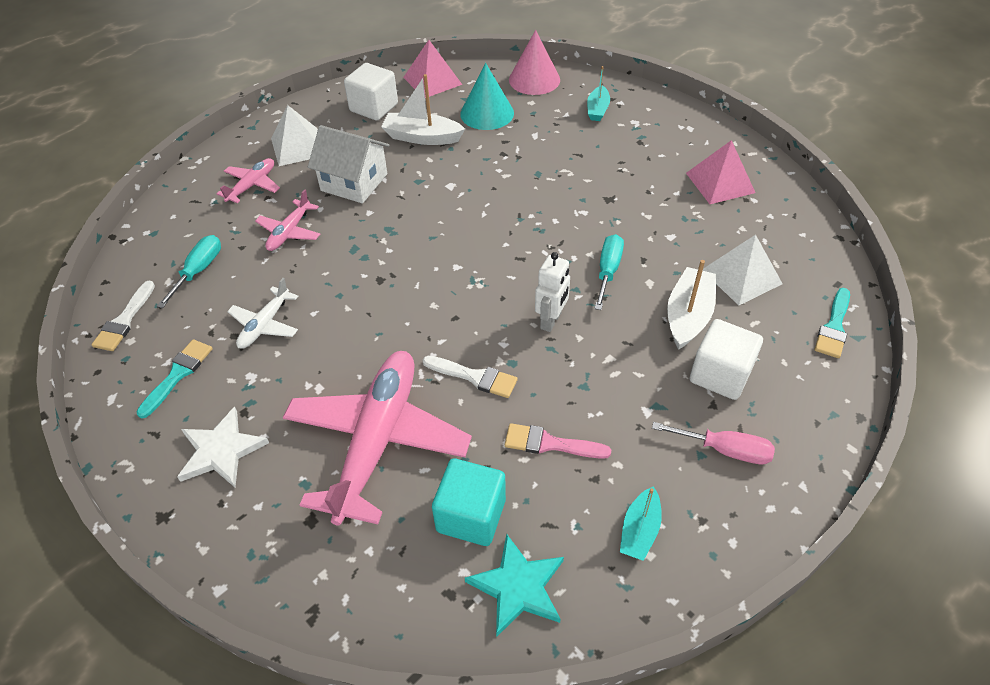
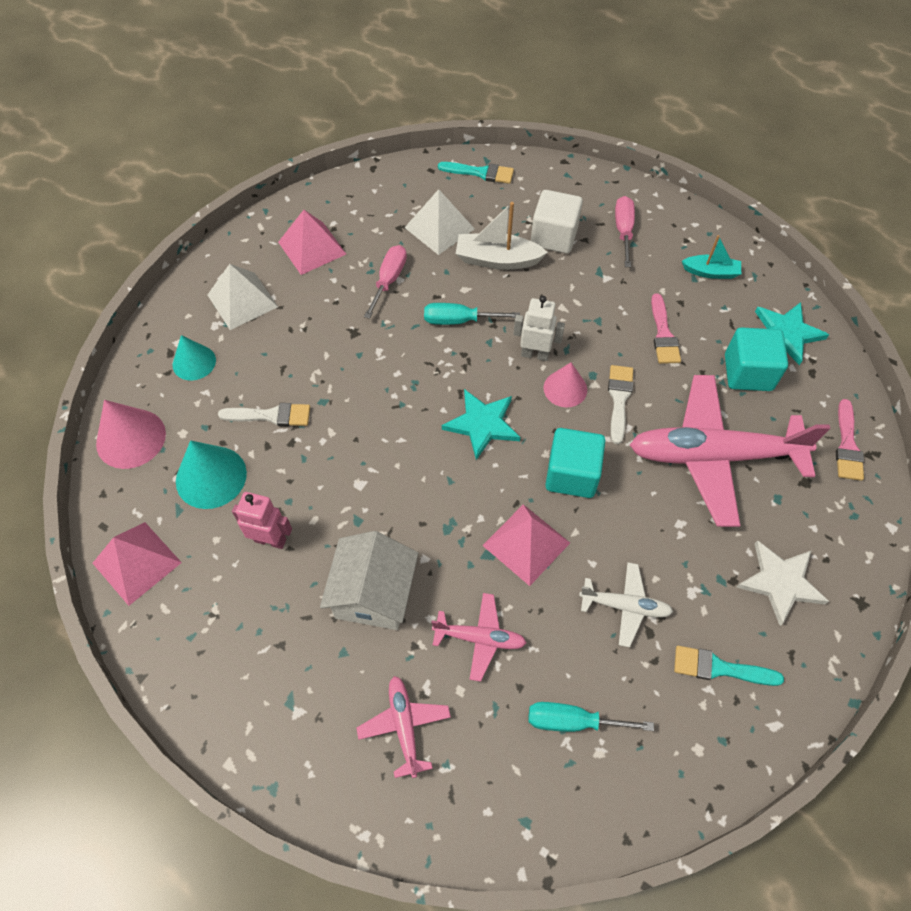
camera: 105 degrees left, 10 degrees up
white brush [91,281,155,351] -> white brush moved to [218,403,310,426]
pink plane [216,158,280,203] -> pink plane turned 60 degrees clockwise [356,676,451,778]
white pyramid [271,105,318,166] -> white pyramid moved to [207,264,278,330]
white cube [344,63,398,121] -> none
white boat [381,74,465,145] -> pink robot [232,492,292,549]
turquoise boat [587,66,610,121] -> turquoise cone [173,335,216,381]
none -> pink screwdriver [364,245,407,319]
none -> turquoise star [442,389,521,460]
none -> pink pyramid [482,504,570,586]
none -> pink cone [543,362,587,407]
none -> turquoise cube [545,428,605,498]
none -> pink brush [836,399,864,481]

